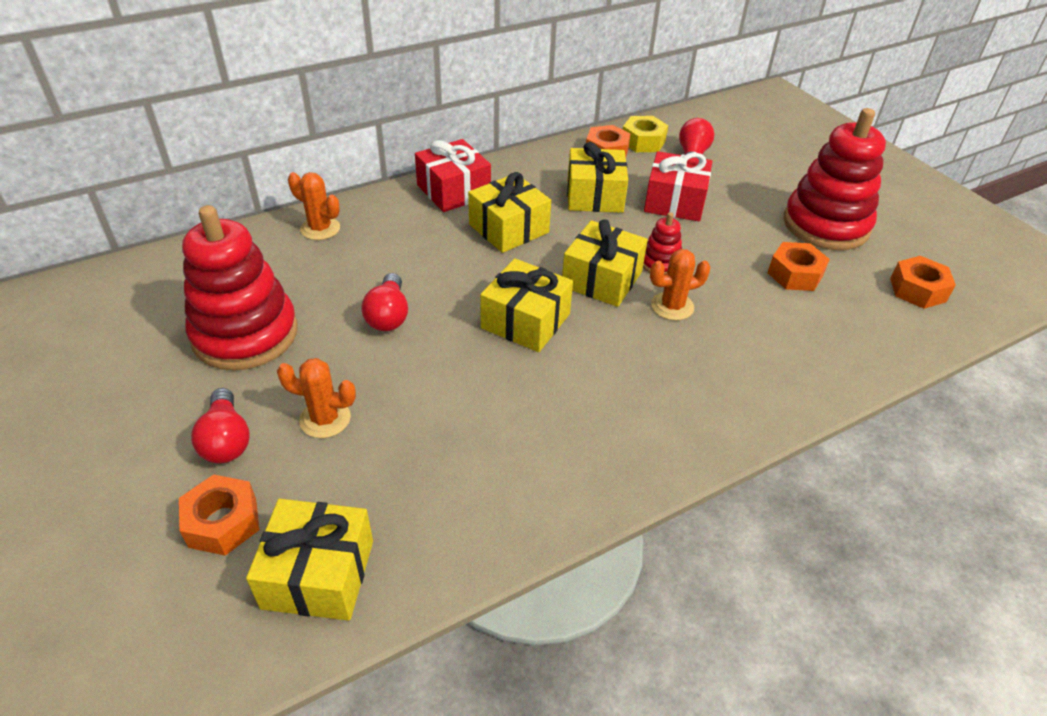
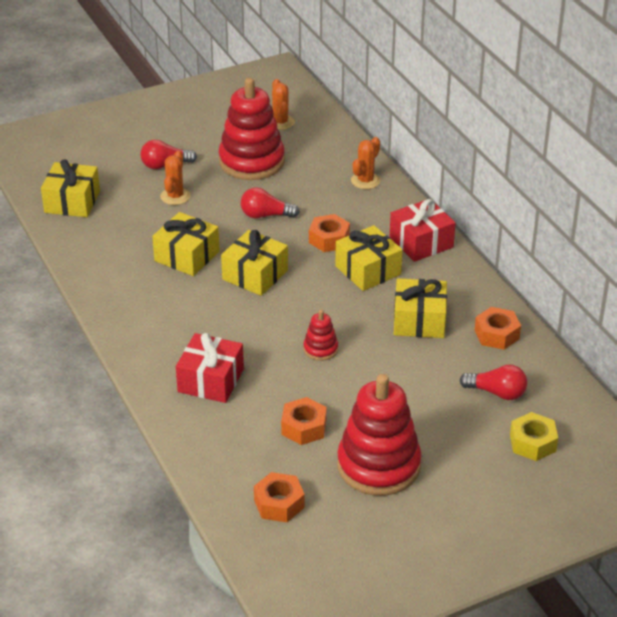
camera: 95 degrees right, 5 degrees down
orange nut [179,474,259,556] -> orange nut moved to [309,214,350,252]
yellow gift [562,219,648,307] -> yellow gift moved to [152,212,220,276]
yellow nut [623,116,668,152] -> yellow nut moved to [510,412,558,461]
red gift [644,151,712,222] -> red gift moved to [176,333,244,403]
orange cactus [650,249,711,321] -> orange cactus moved to [272,79,295,130]

